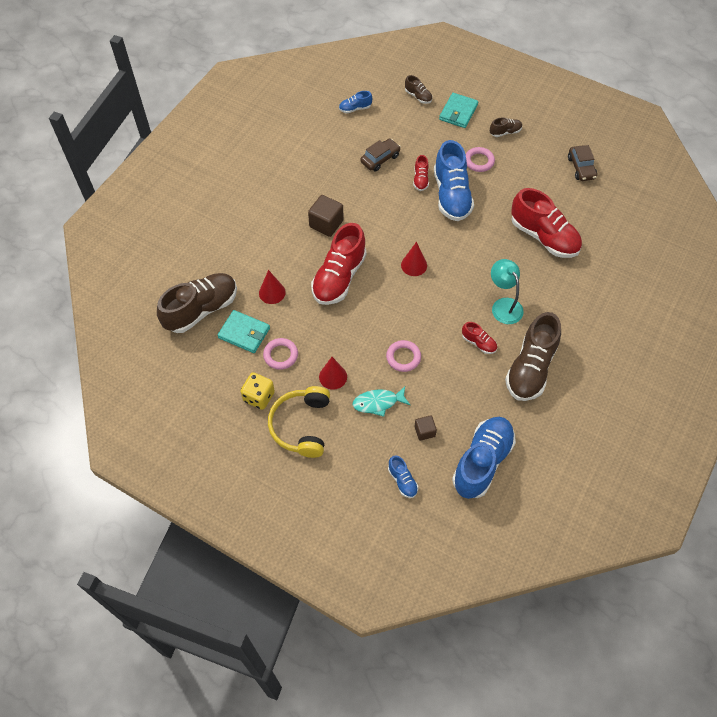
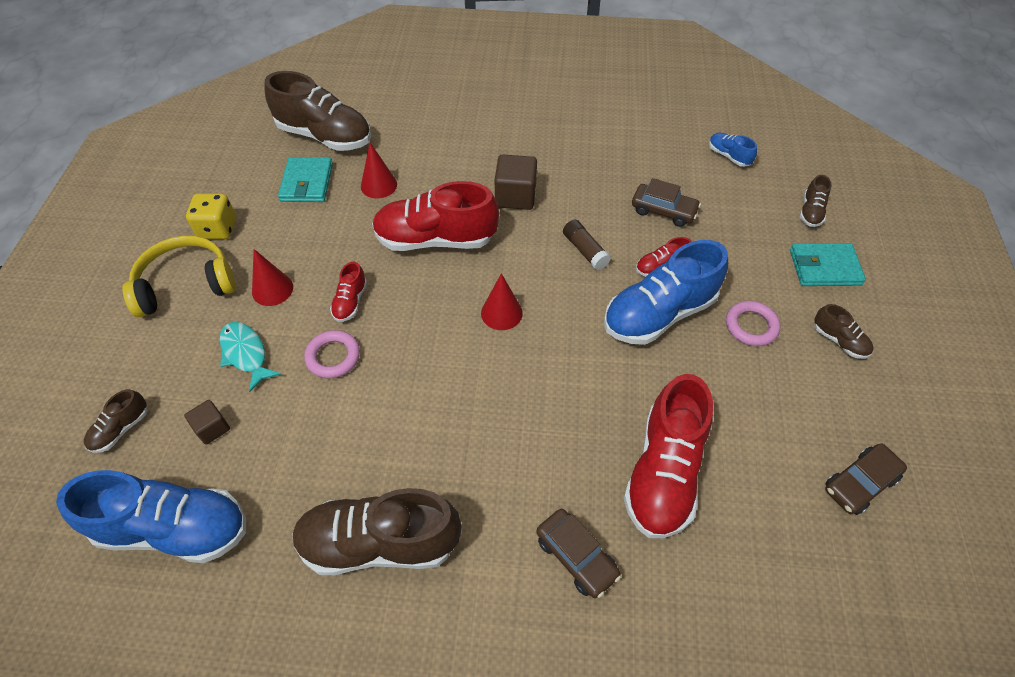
camera: 65 degrees right, 5 degrees down
pink ring [263,338,298,370] -> none
blue shoe [388,455,418,498] -> brown shoe [84,389,148,453]
red shoe [462,322,497,354] -> red shoe moved to [330,262,367,322]
turquoise lamp [491,259,524,324] -> none
none -> brown car [536,509,621,598]
none -> brown glue stick [563,220,611,270]

